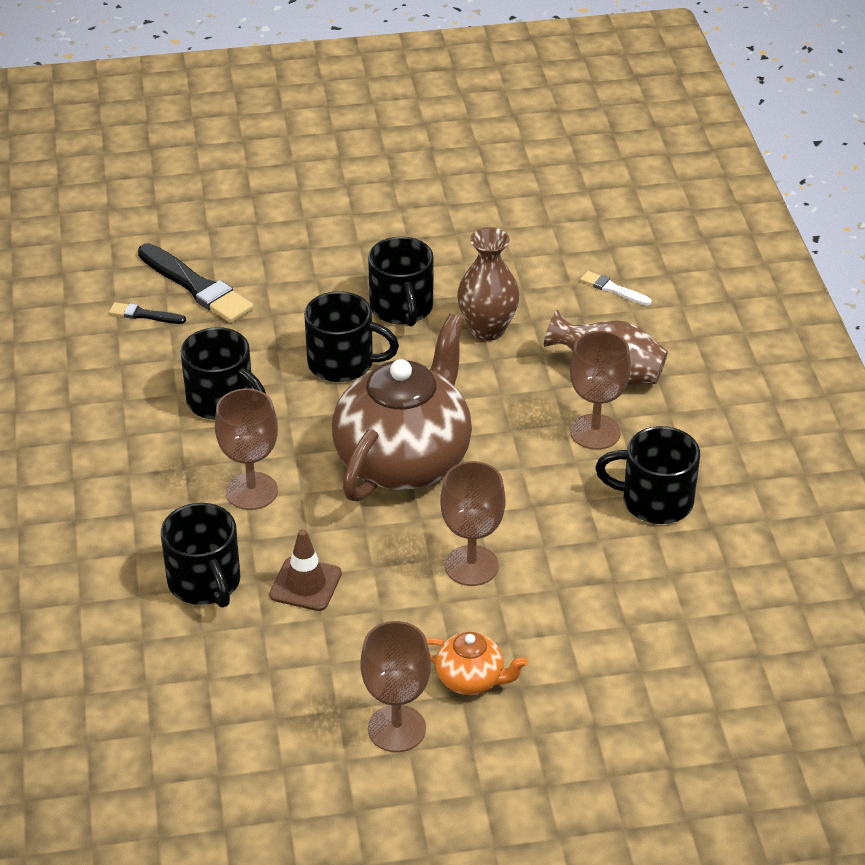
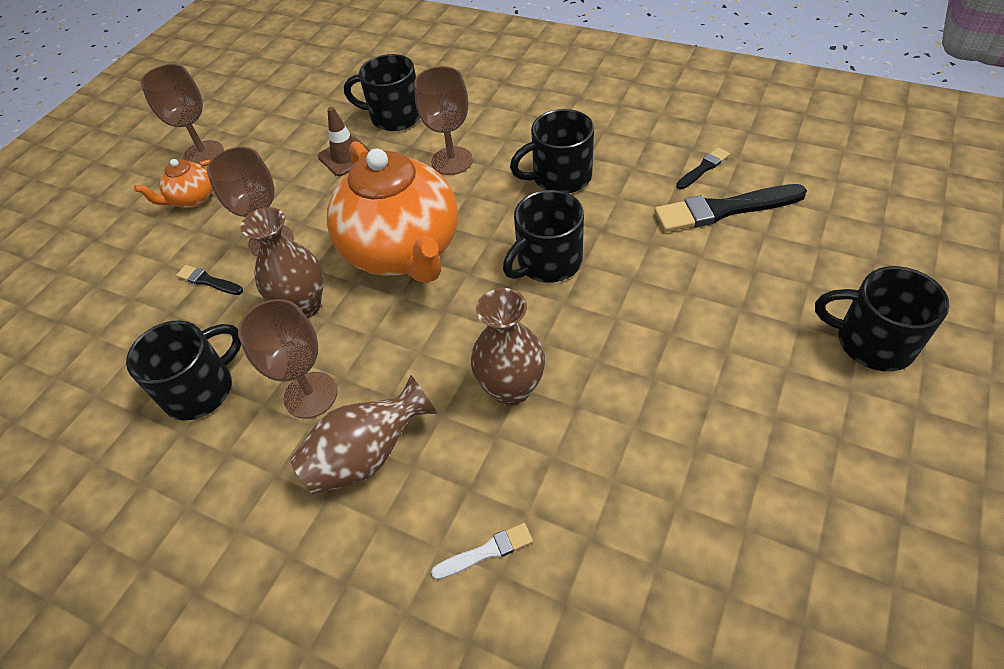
camera: 130 degrees right, 10 degrees up
brown teapot [332,314,472,502] -> orange teapot [327,141,458,283]
black mug [368,237,434,326] -> black mug moved to [815,266,949,371]
none -> black brush [176,265,243,295]
none -> brown vase [241,207,324,318]

